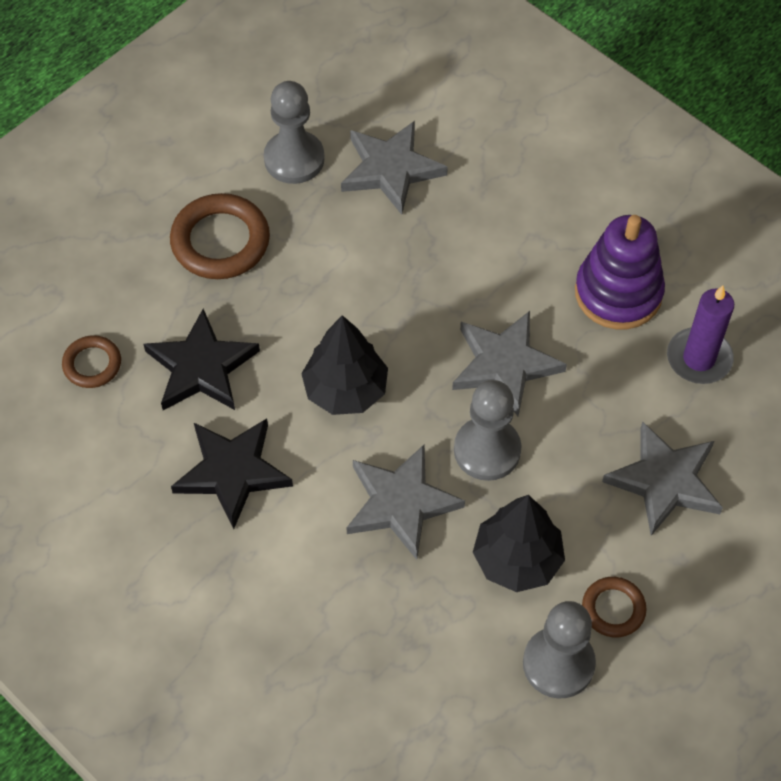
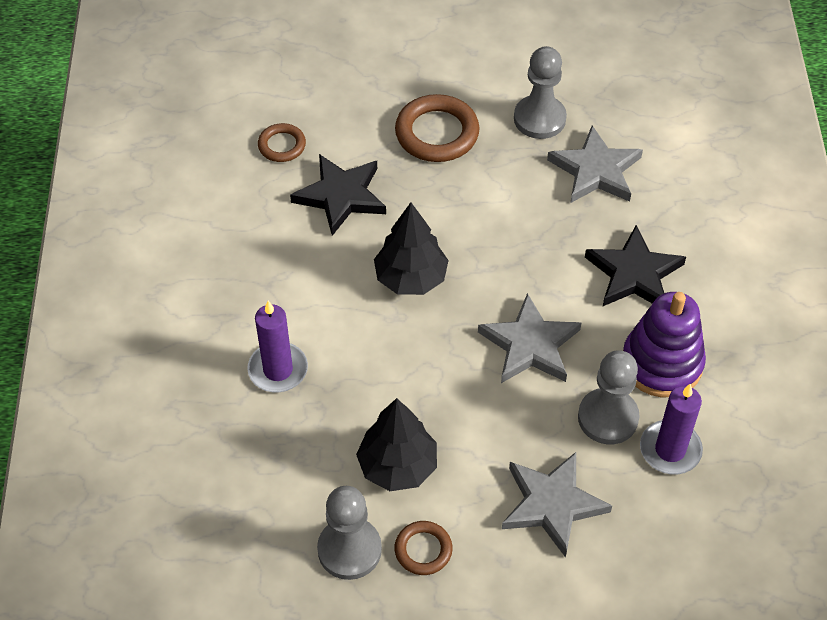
camera: 45 degrees right, 5 degrees down
black star [171,419,293,529] -> black star moved to [585,225,686,306]
grey star [347,444,465,560] -> none
grey pawn [454,380,521,481] -> grey pawn moved to [578,350,639,444]
none -> purple candle [247,301,308,392]

